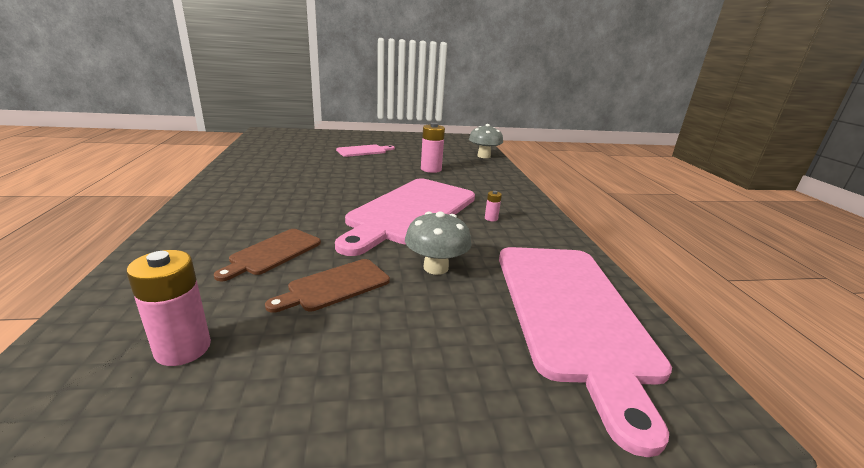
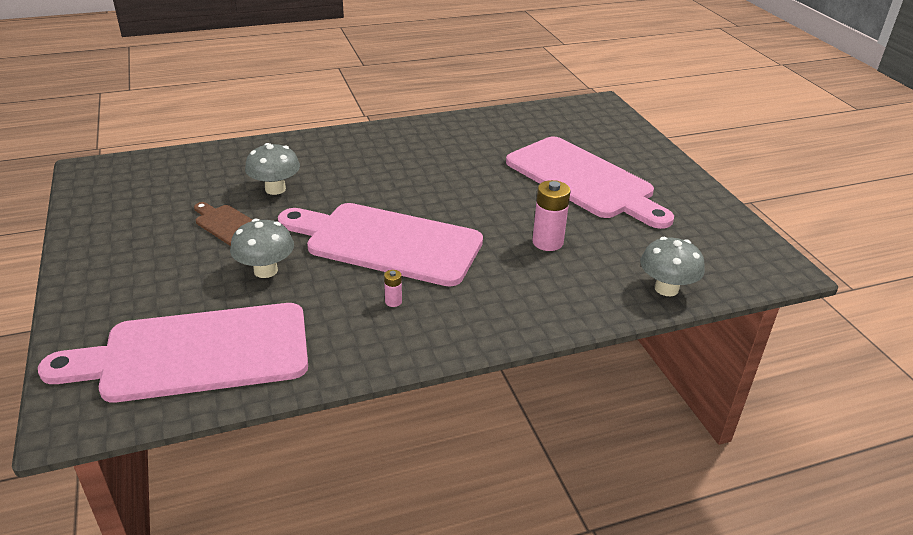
camera: 80 degrees right, 10 degrees up
pink battery [126,250,211,366] -> none
brown cutting board [214,229,321,281] -> grey mushroom [245,143,300,195]
pink cutting board [336,145,395,157] -> pink cutting board [506,137,674,229], size x2.16

